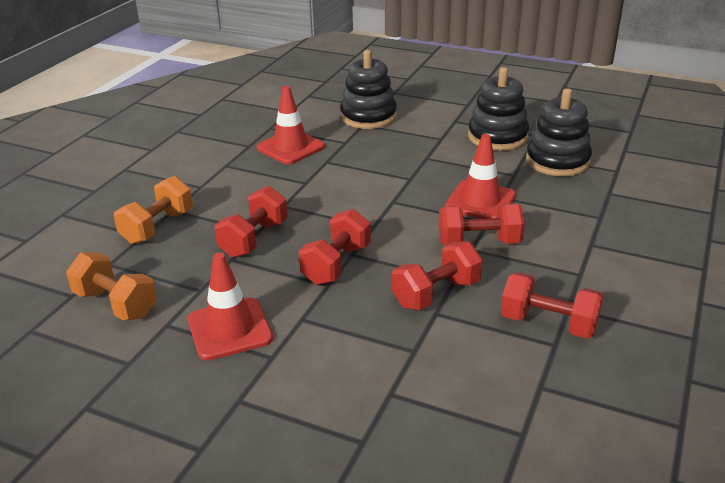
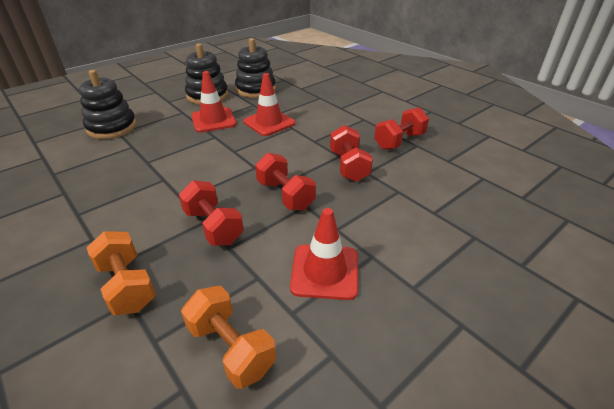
camera: 65 degrees left, 5 degrees up
orange dumbbell [66,252,157,321] -> orange dumbbell turned 75 degrees clockwise [181,286,276,389]
red traffic cone [257,86,325,164] -> red traffic cone moved to [191,71,236,132]
red dumbbell [438,203,525,246] -> none

